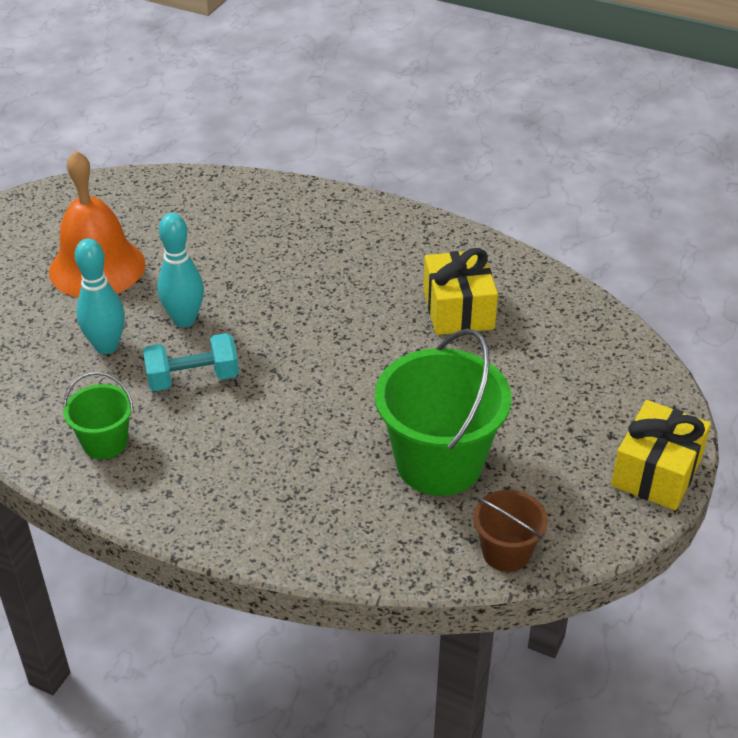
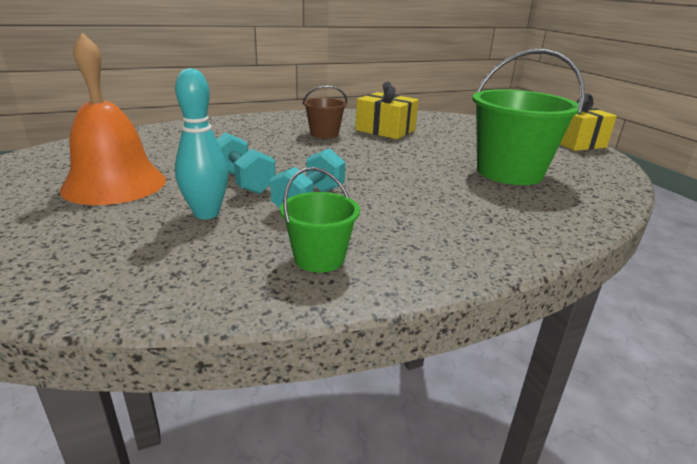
camera: 50 degrees left, 15 degrees down
turquoise bowling pin [157,213,204,327] -> turquoise dumbbell [216,132,276,194]
brown bucket [473,490,548,572] -> brown bucket moved to [302,85,347,139]

